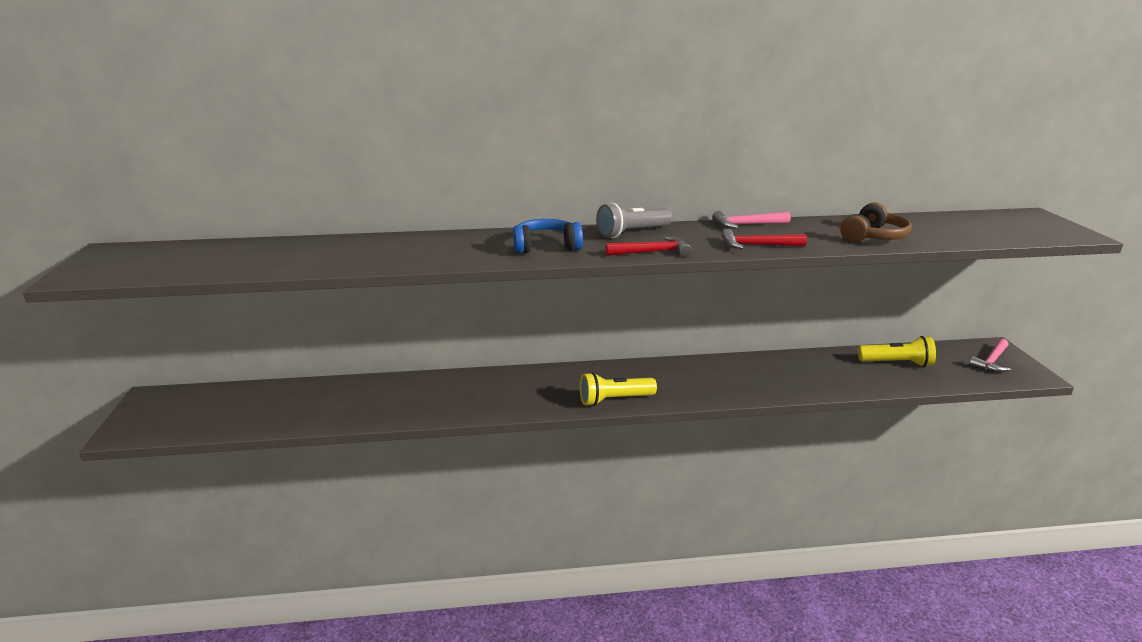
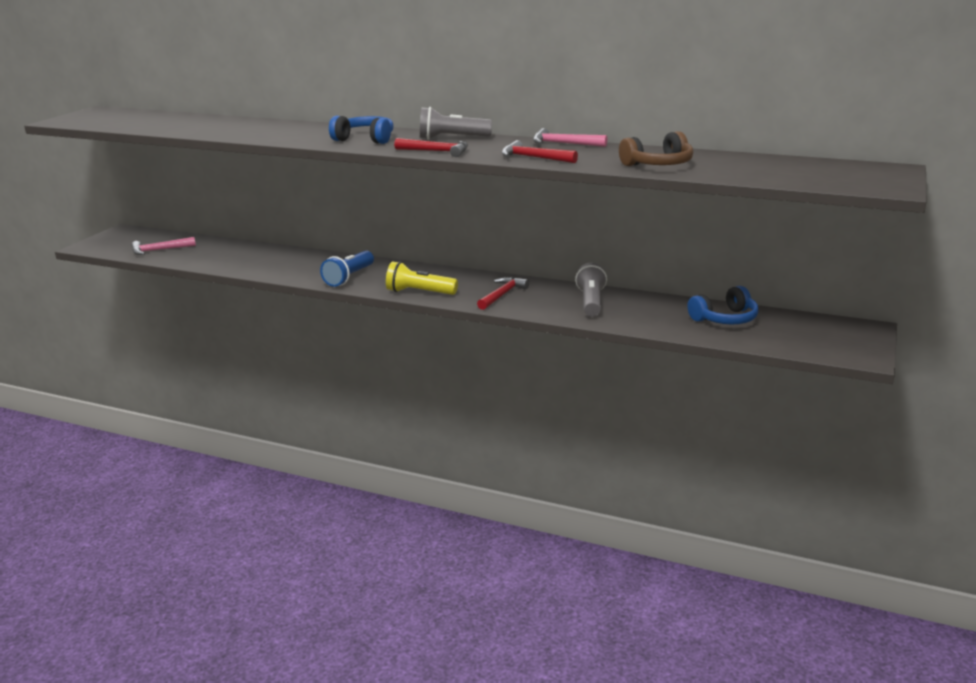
camera: 30 degrees right, 0 degrees up
yellow flashlight [858,336,936,367] -> blue headphones [687,286,758,324]
pink hammer [969,339,1010,373] -> pink hammer moved to [132,237,196,255]
none -> blue flashlight [320,251,374,287]
none -> red hammer [477,277,529,310]
none -> grey flashlight [575,263,607,317]

